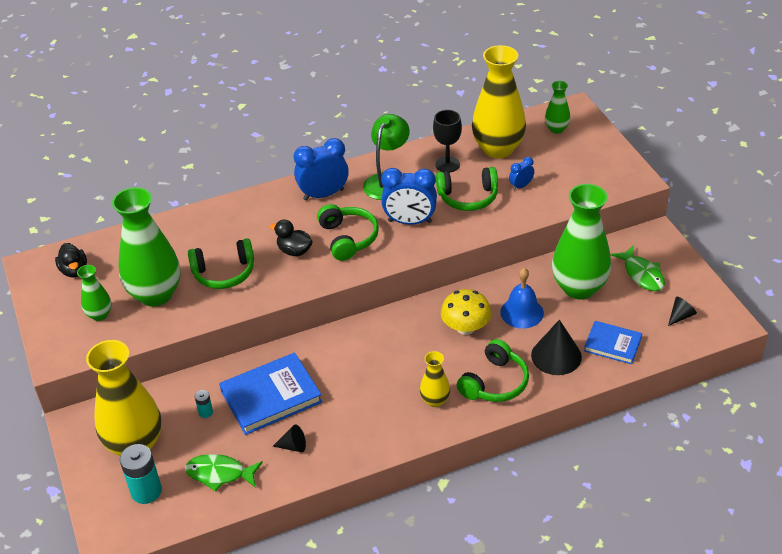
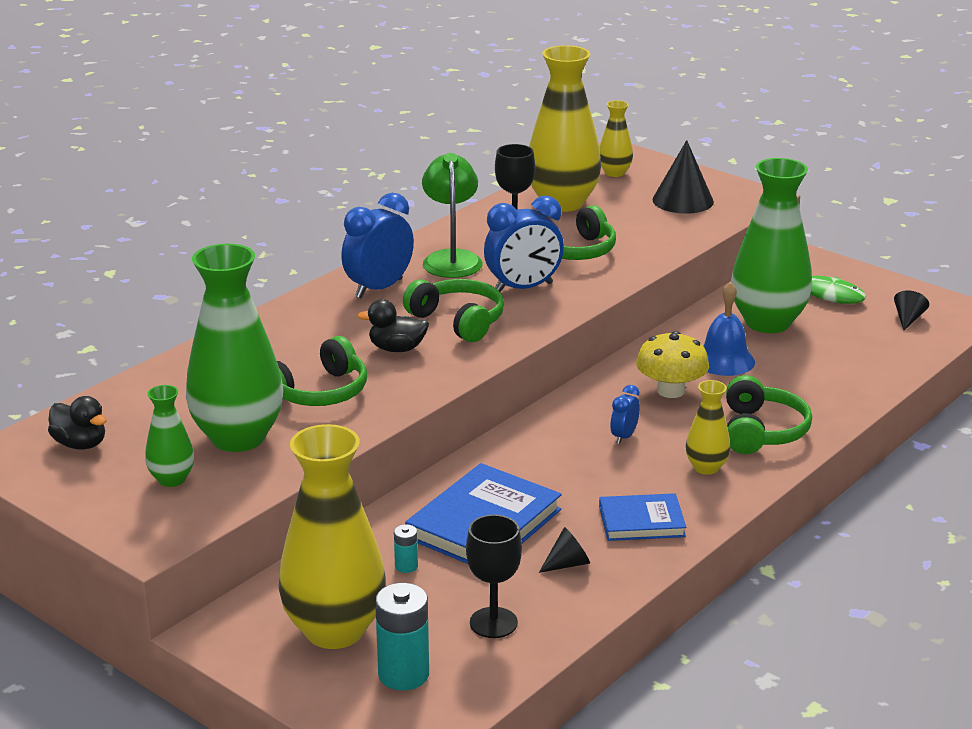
camera: 30 degrees left, 15 degrees down
green fish [185,454,263,492] -> black goblet [466,514,522,638]
blue clock [509,157,534,191] -> blue clock moved to [610,385,640,444]
black cone [531,319,582,375] -> black cone moved to [653,140,714,214]
green vase [545,81,570,134] -> yellow vase [599,100,633,177]
blue book [584,321,642,364] -> blue book moved to [599,493,686,541]

